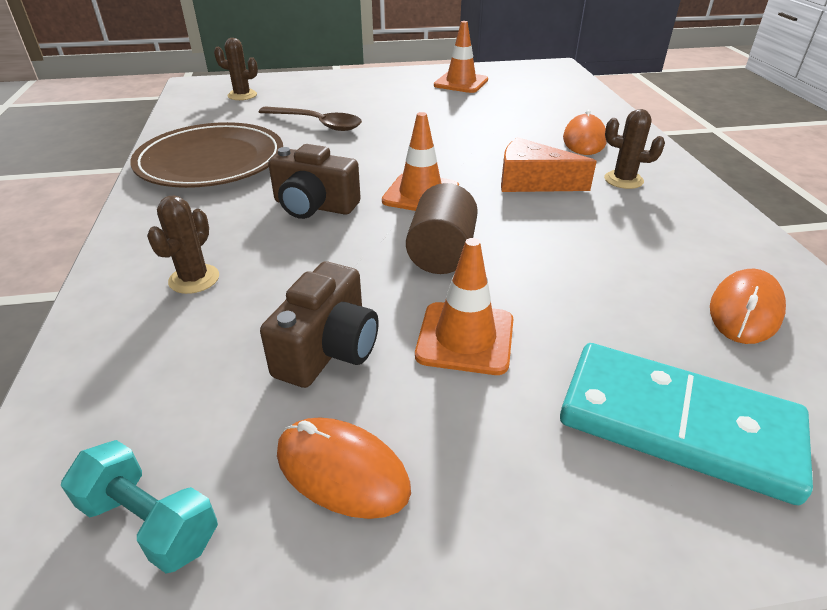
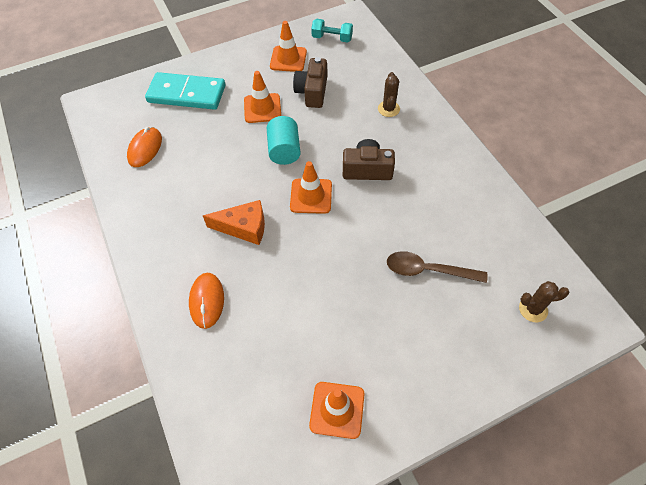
camera: 165 degrees right, 20 degrees up
brown plate [130,122,283,188] -> none
orange mouse [277,417,411,519] -> orange traffic cone [270,21,307,72]
brown cylinder [406,183,478,274] -> turquoise cylinder [267,116,301,165]
brown cactus [604,109,665,189] -> none

